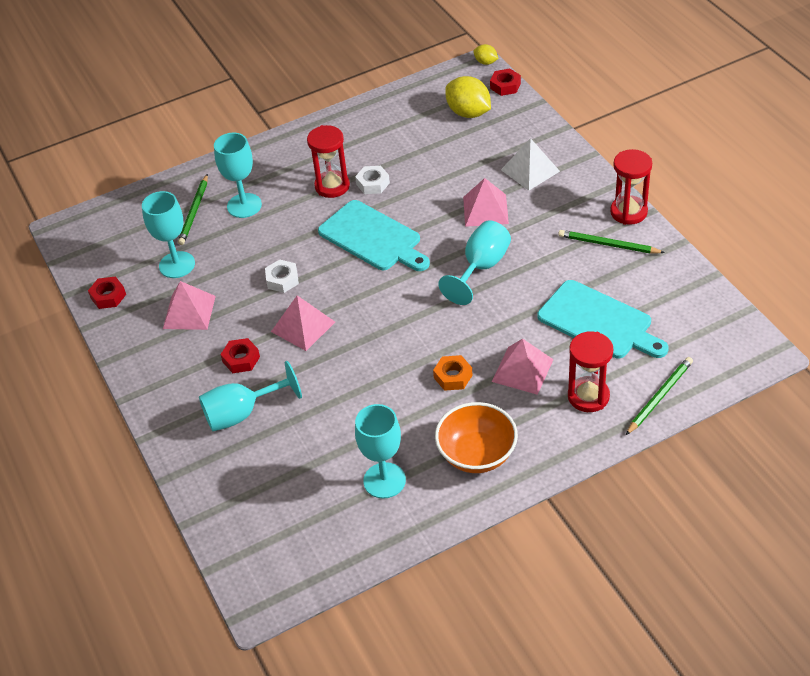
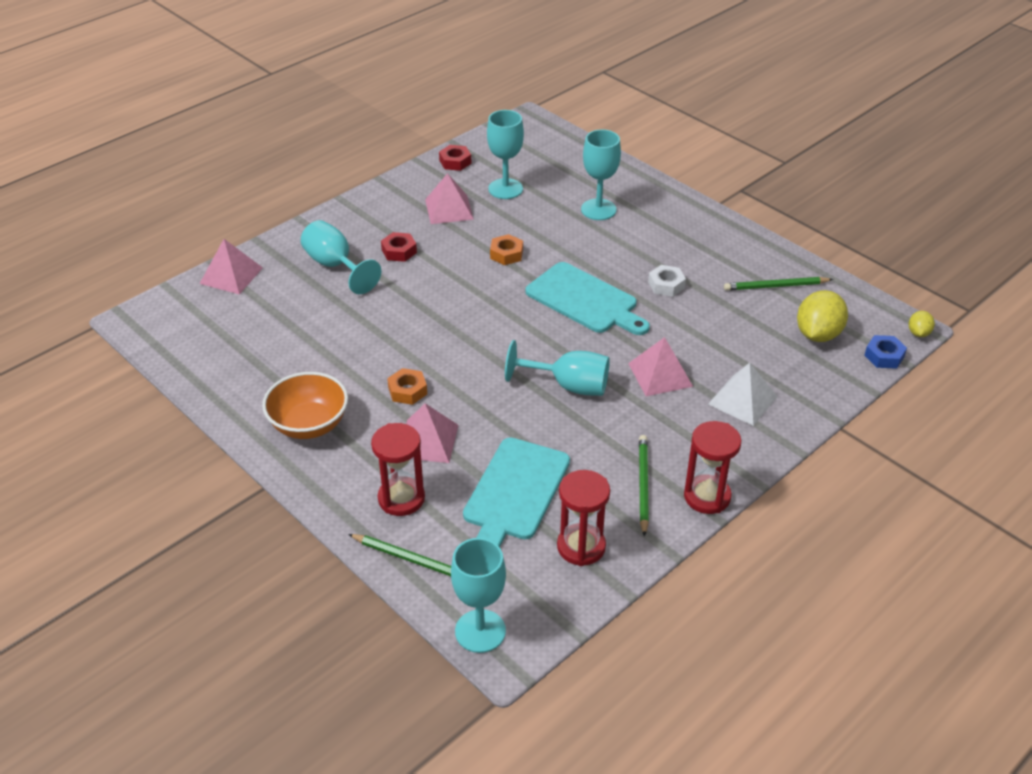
camera: 70 degrees right, 5 degrees down
green pencil [178,174,208,245] -> green pencil moved to [724,277,833,291]
white nut [265,259,299,293] -> orange nut [490,234,523,265]
pink pyramid [271,295,335,351] -> pink pyramid moved to [200,239,263,295]
red hourglass [307,125,350,198] -> red hourglass moved to [557,470,610,566]
turquoise cutting board [318,200,430,271] -> turquoise cutting board turned 75 degrees counterclockwise [525,262,650,335]
turquoise goblet [355,404,406,499] -> turquoise goblet moved to [451,538,506,653]
red nut [490,69,521,96] -> blue nut [864,335,907,369]

